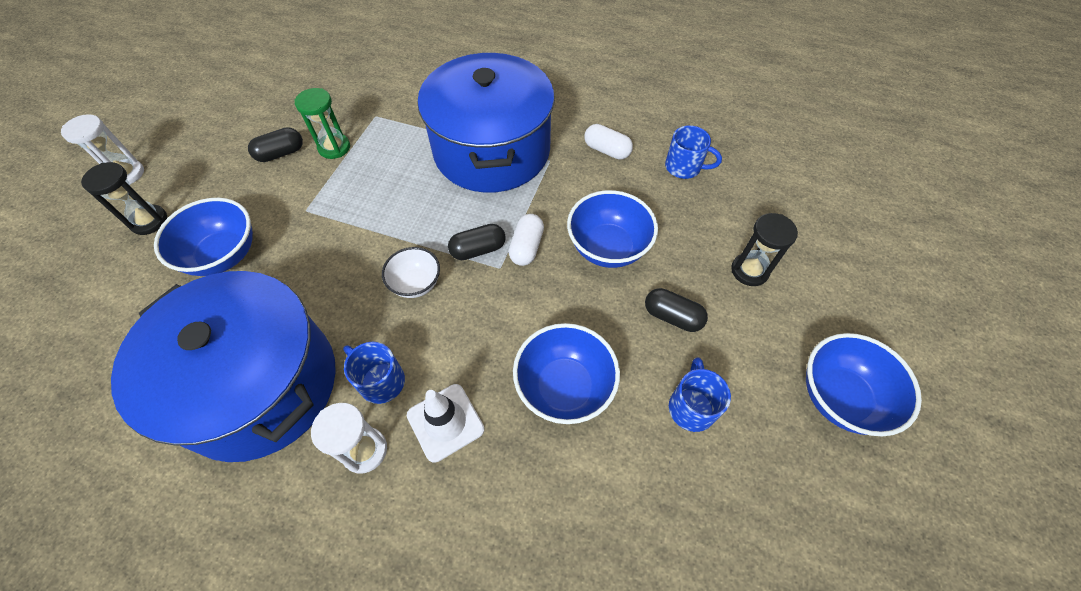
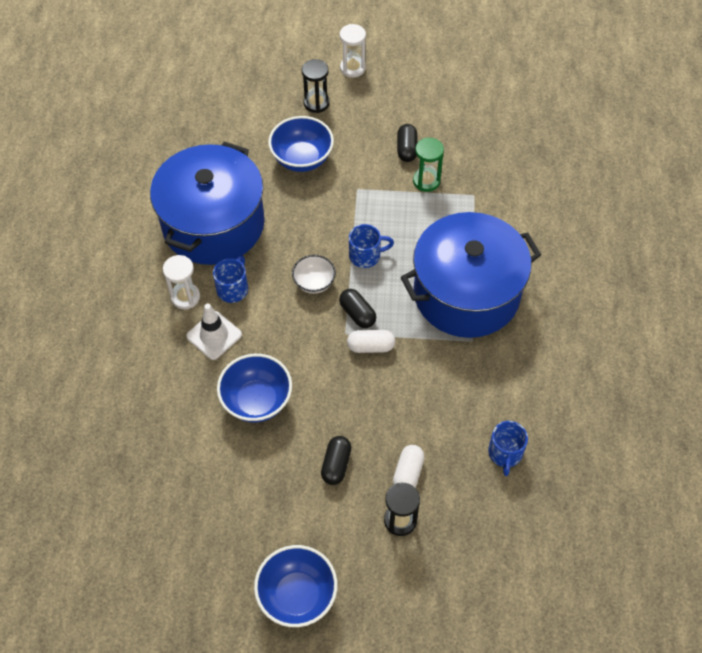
camera: 75 degrees right, 0 degrees up
black capsule [248,127,303,162] -> black capsule turned 45 degrees clockwise [397,124,418,162]
blue bowl [567,190,658,268] -> none
white capsule [584,124,633,160] -> white capsule moved to [393,445,425,488]
blue mug [669,357,731,432] -> blue mug moved to [349,224,394,268]

